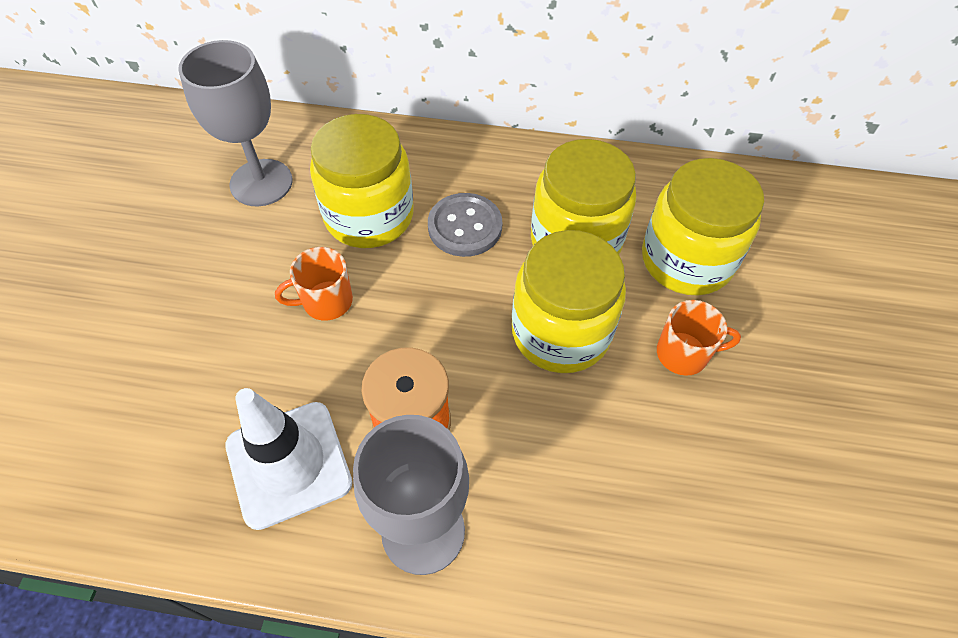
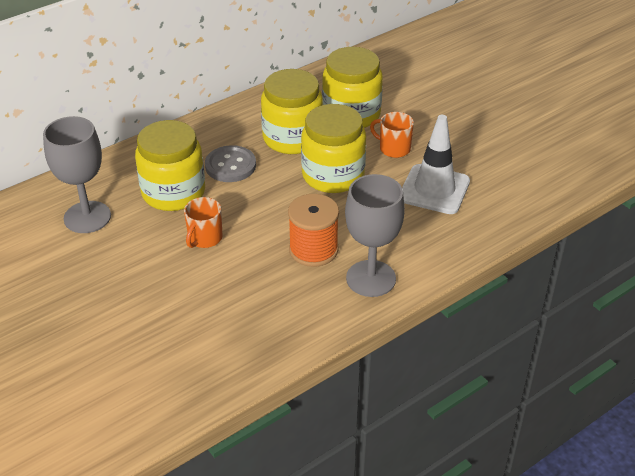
camera: 45 degrees left, 15 degrees down
white traffic cone [225,388,352,530] -> white traffic cone moved to [402,115,470,214]
orange mug [657,300,741,376] -> orange mug turned 105 degrees counterclockwise [370,112,414,158]

